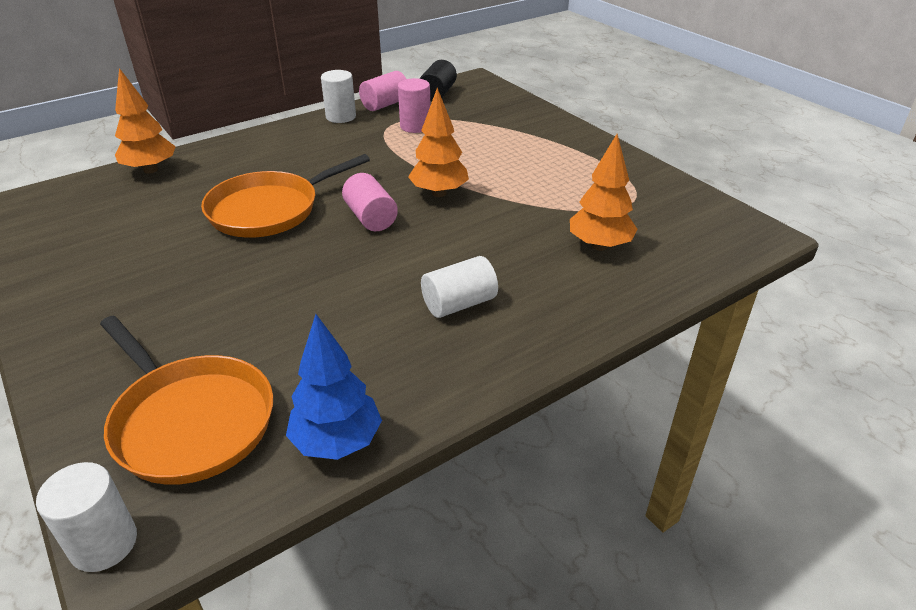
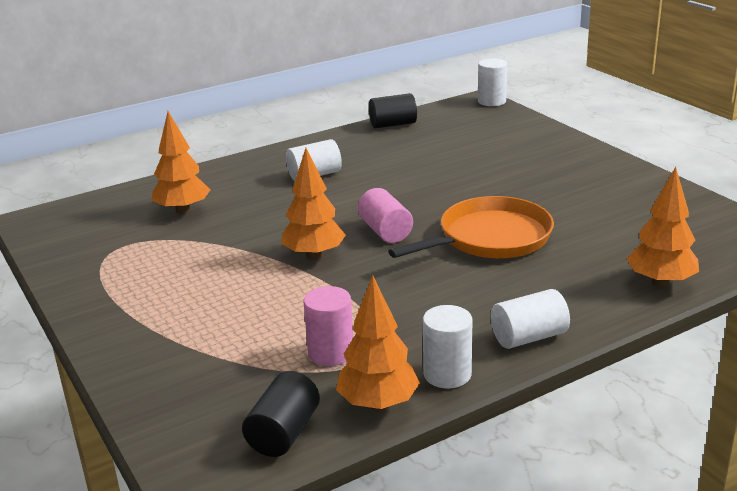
camera: 175 degrees left, 10 degrees down
orange pan [100,316,273,485] -> none
blue tree [286,314,382,460] -> black cylinder [369,93,417,129]
pink cylinder [359,71,406,111] -> orange tree [336,275,420,411]
none -> white cylinder [491,289,570,349]

